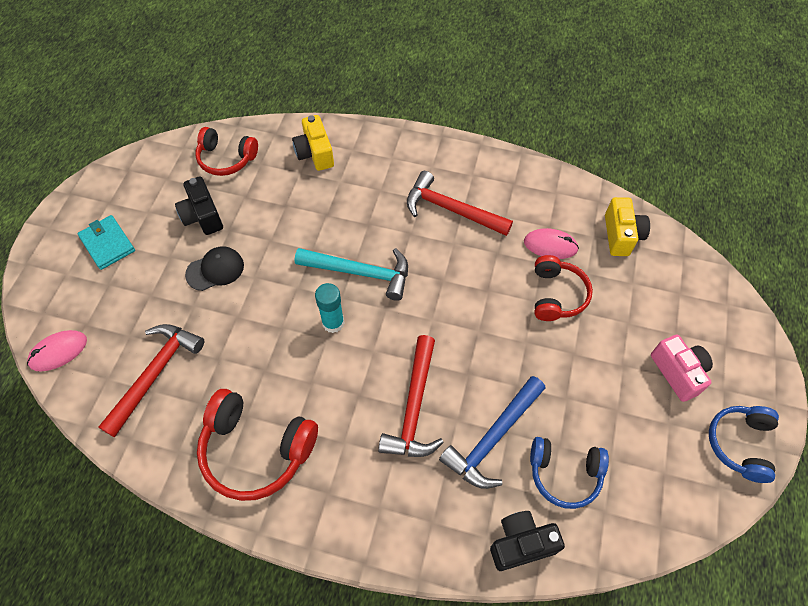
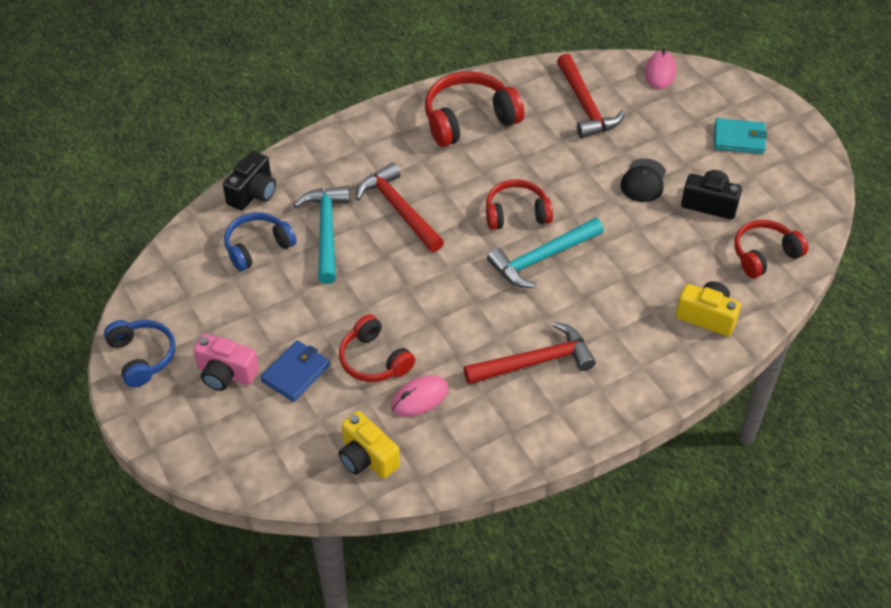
camera: 135 degrees right, 10 degrees down
turquoise glue stick [315,283,344,333] -> red headphones [486,179,553,230]
blue hammer [439,376,545,489] -> turquoise hammer [294,186,350,284]
none -> blue wallet [261,340,330,402]

